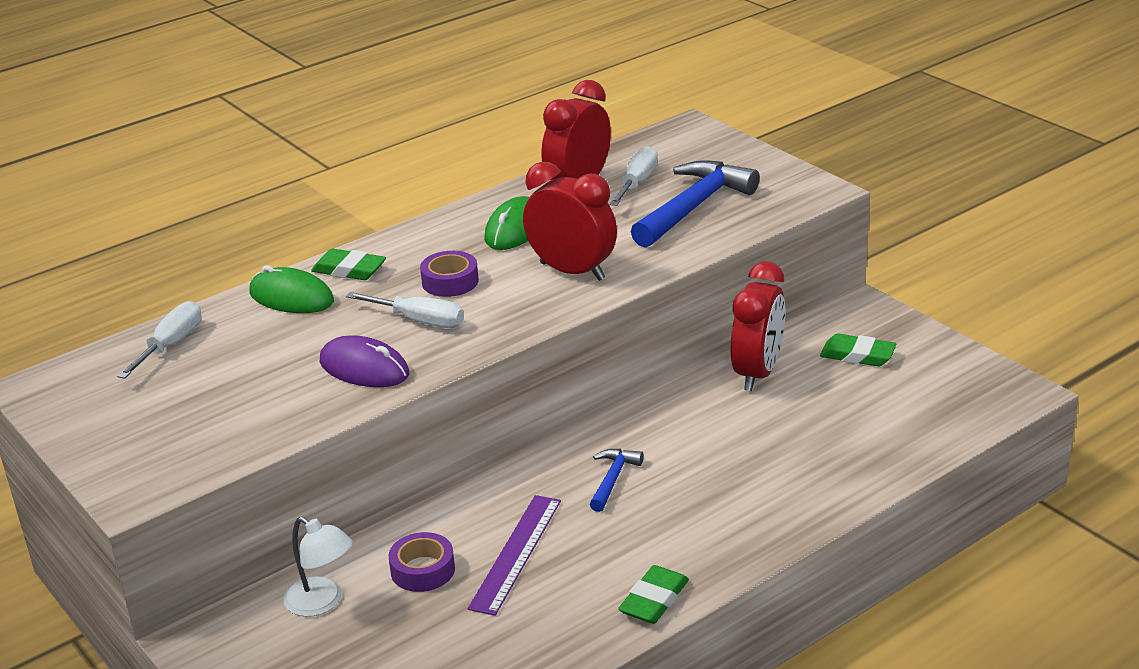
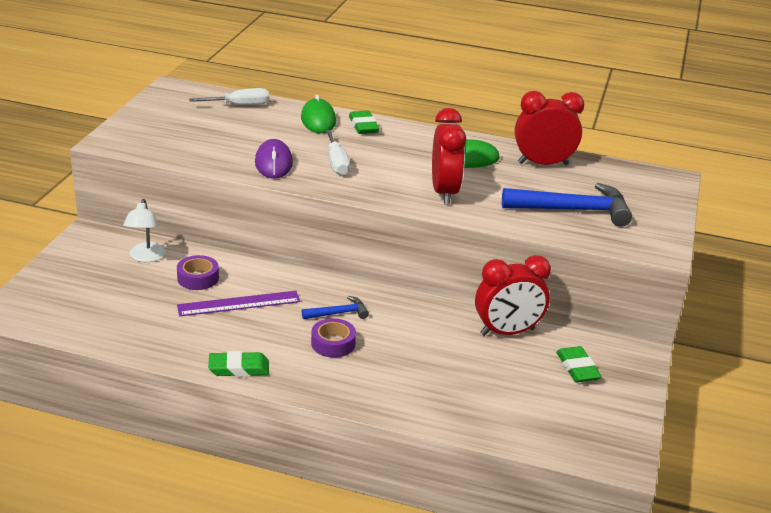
camera: 50 degrees right, 0 degrees up
purple tape [420,251,479,297] -> purple tape moved to [311,318,356,358]
white screwdriver [610,146,658,206] -> none

